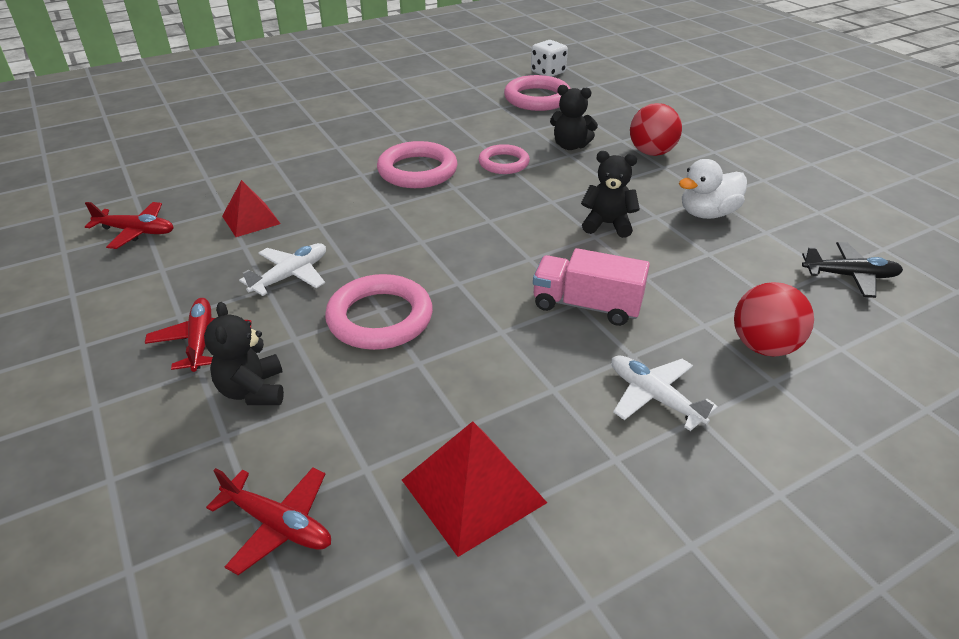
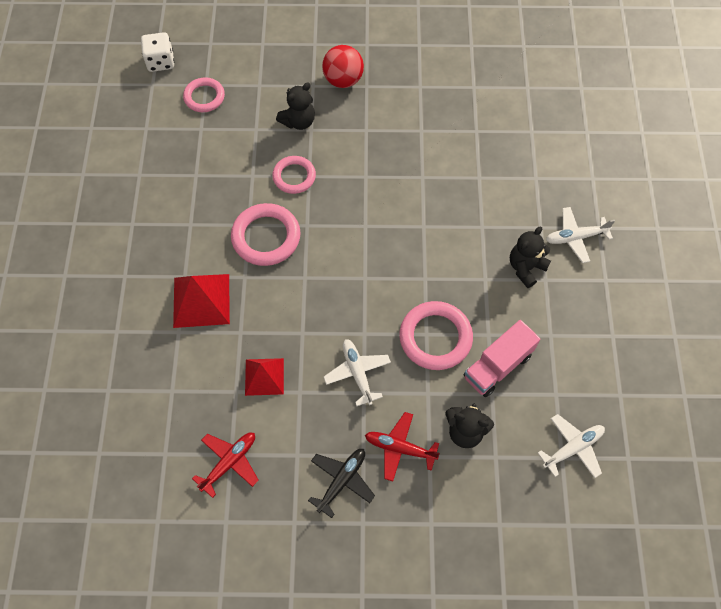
camera: 60 degrees left, 25 degrees up
red plane [206,467,331,575] -> white plane [538,414,605,478]
red pyramid [402,421,547,557] -> red pyramid moved to [173,274,230,328]
pink ring [504,75,571,111] -> pink ring [183,77,225,112], size x0.65
pink truck [533,248,650,326] -> pink truck moved to [463,320,540,397]
black teddy bear [581,151,640,238] -> black teddy bear moved to [510,227,551,288]
white duck [679,159,747,219] -> none
red ball [734,282,814,357] -> none
black plane [802,242,903,298] -> black plane moved to [308,449,375,518]

